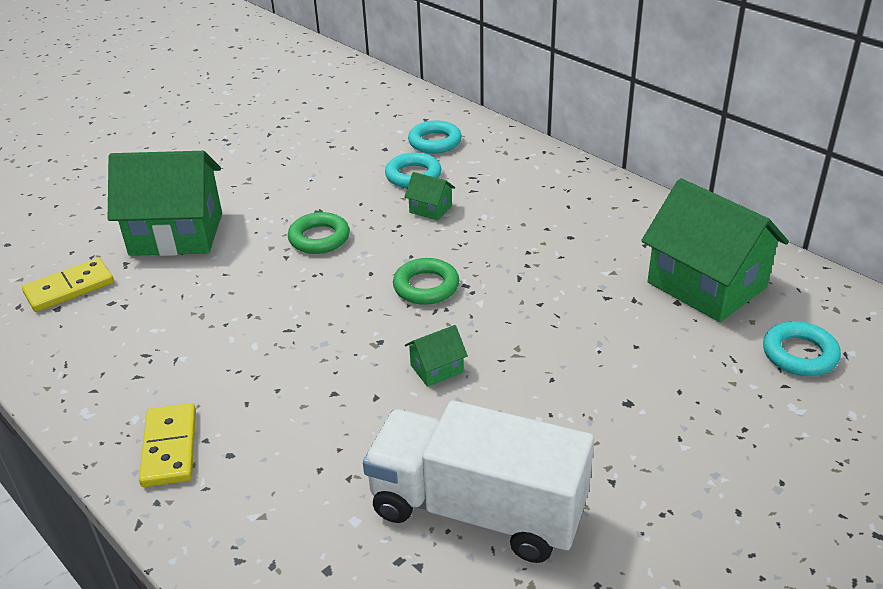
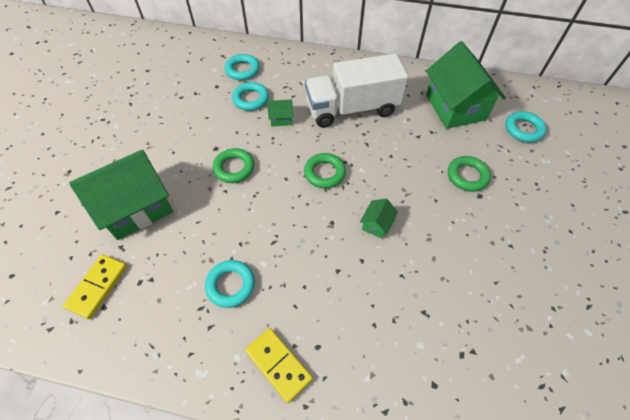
camera: 35 degrees left, 20 degrees up
white truck [363,400,594,563] -> white truck moved to [305,53,408,128]
green house [641,178,789,322] -> green house turned 60 degrees clockwise [426,41,506,129]
none -> turquoise ring [205,260,255,308]
none -> green ring [448,156,491,192]

